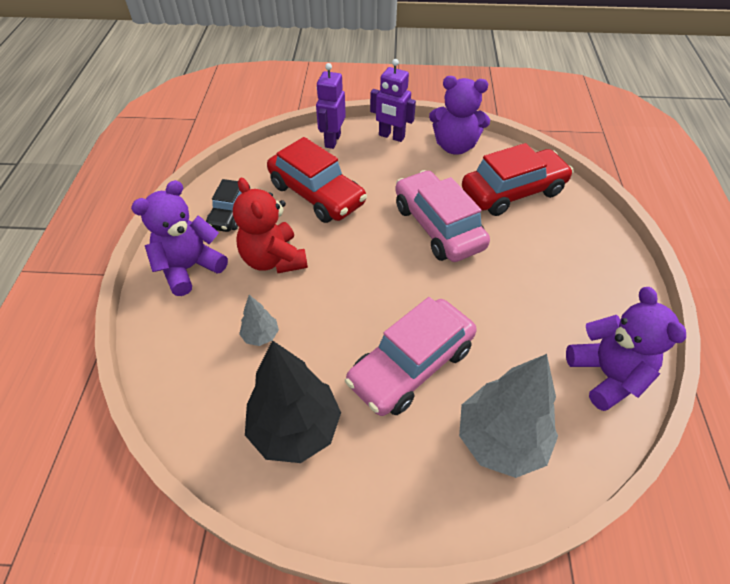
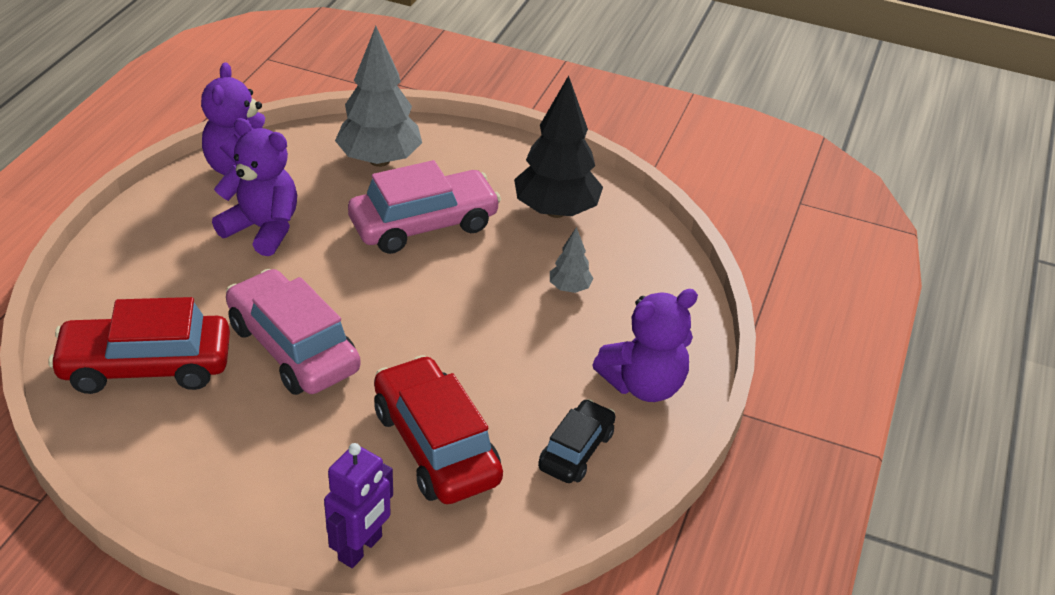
camera: 165 degrees left, 10 degrees down
red teddy bear [233,177,308,273] -> none
purple robot [370,59,416,142] -> none
pink car [395,170,490,262] -> pink car turned 150 degrees clockwise [226,269,361,395]
purple teddy bear [429,76,490,155] -> purple teddy bear moved to [212,118,297,256]

